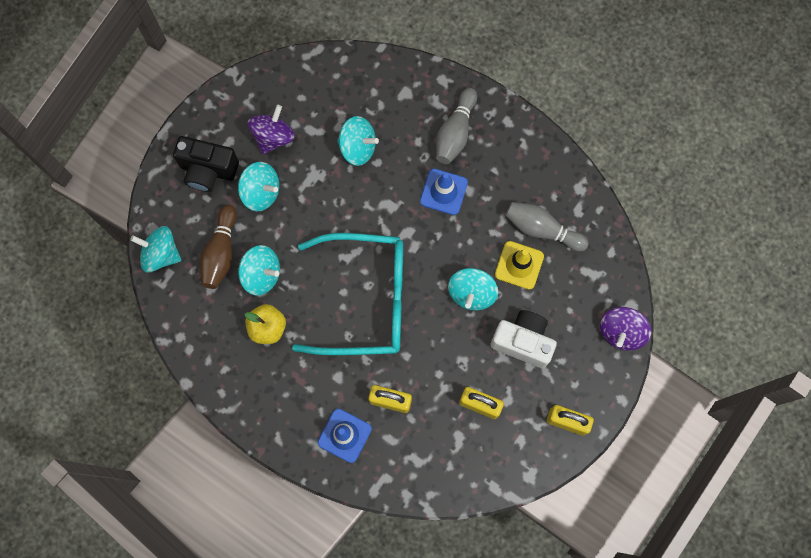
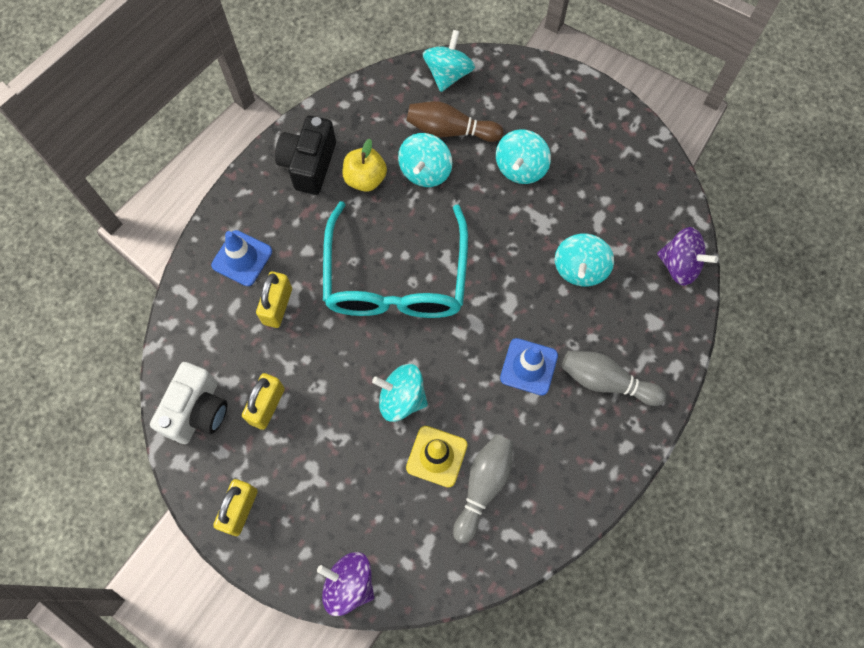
camera: 90 degrees right, 5 degrees down
black camera [173,136,239,192] -> black camera moved to [275,116,336,195]
purple spinning top [248,105,295,154] -> purple spinning top moved to [657,227,718,286]
white camera [490,310,557,368] -> white camera moved to [150,362,228,444]

